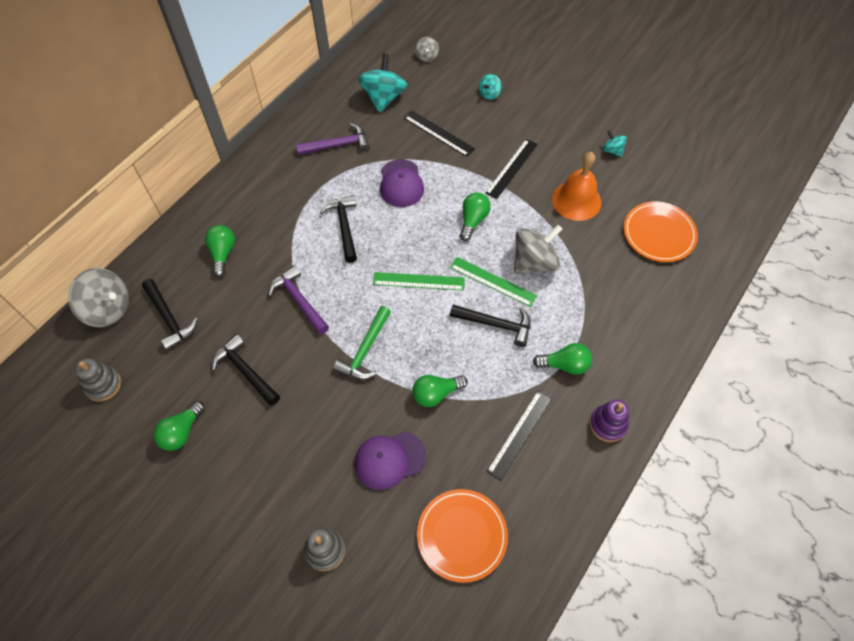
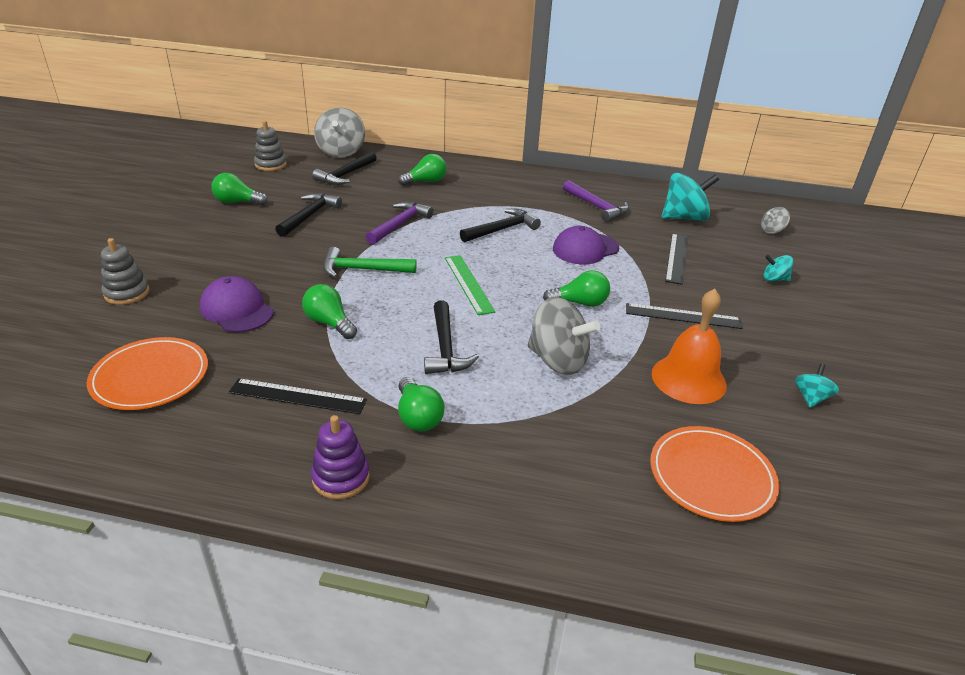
camera: 65 degrees right, 25 degrees down
green ruler [450,257,537,307] -> none

